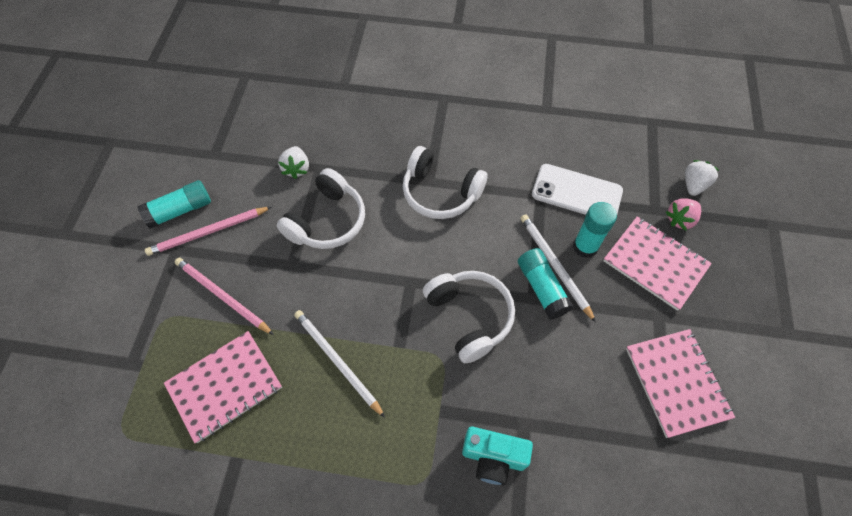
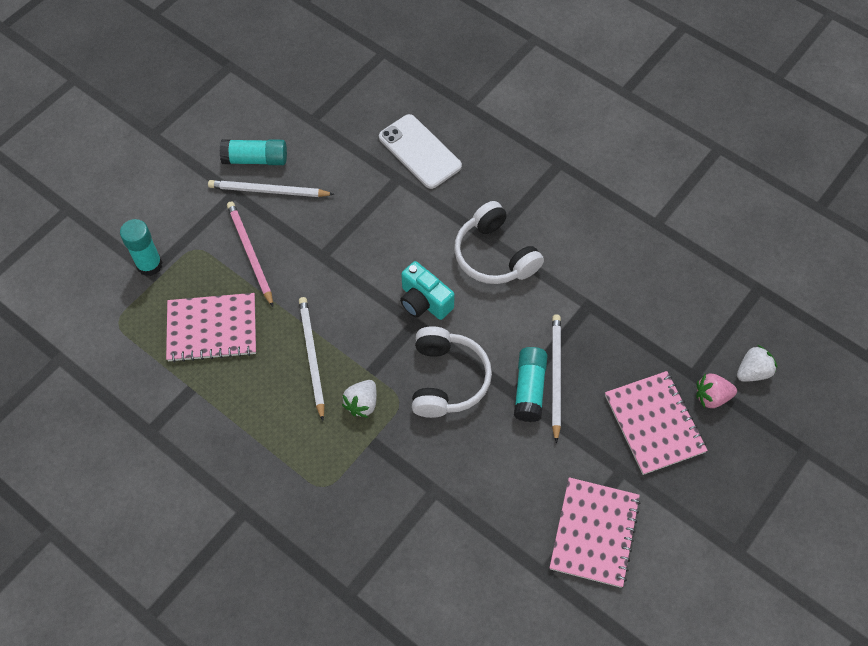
camera: 30 degrees right, 0 degrees up
pink pencil [145,207,271,256] -> white pencil [208,180,334,197]
white headphones [276,168,365,249] -> none
white strawberry [278,146,309,179] -> white strawberry moved to [342,380,377,418]
turquoise camera [462,427,533,485] -> turquoise camera moved to [400,261,455,320]
white phone [532,164,623,215] -> white phone moved to [379,114,462,189]
turquoise glue stick [573,202,617,258] -> turquoise glue stick moved to [120,219,163,276]

